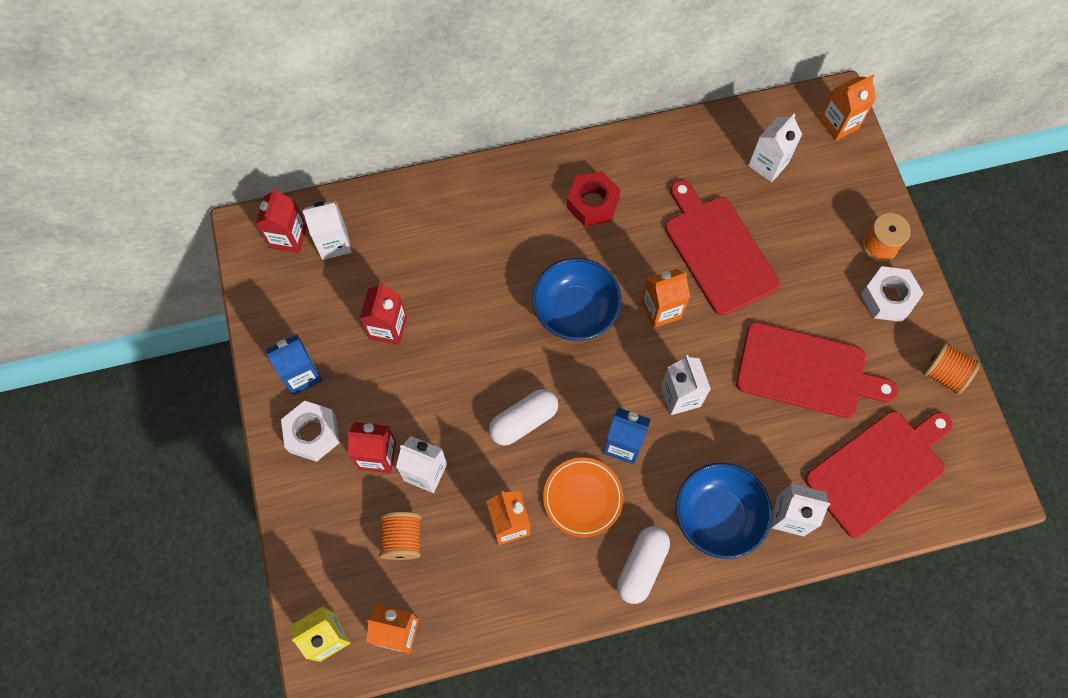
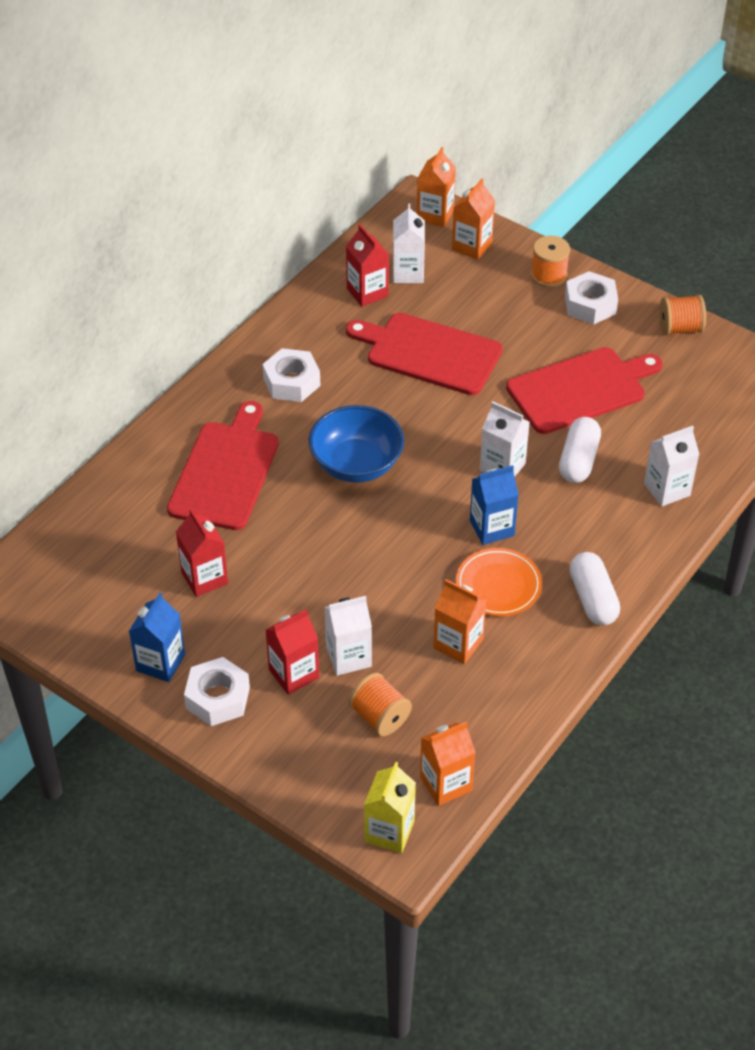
camera: 40 degrees left, 20 degrees down
red carton [256,187,307,253] -> red carton moved to [346,224,389,307]
white carton [302,200,352,260] -> none
white capsule [489,389,558,446] -> white capsule moved to [559,417,601,483]
red nut [567,172,620,226] -> white nut [262,348,321,402]
orange carton [641,269,690,328] -> orange carton moved to [452,178,495,260]
blue bowl [676,463,772,559] -> none
red cutting board [805,411,953,538] -> red cutting board moved to [167,401,279,530]

